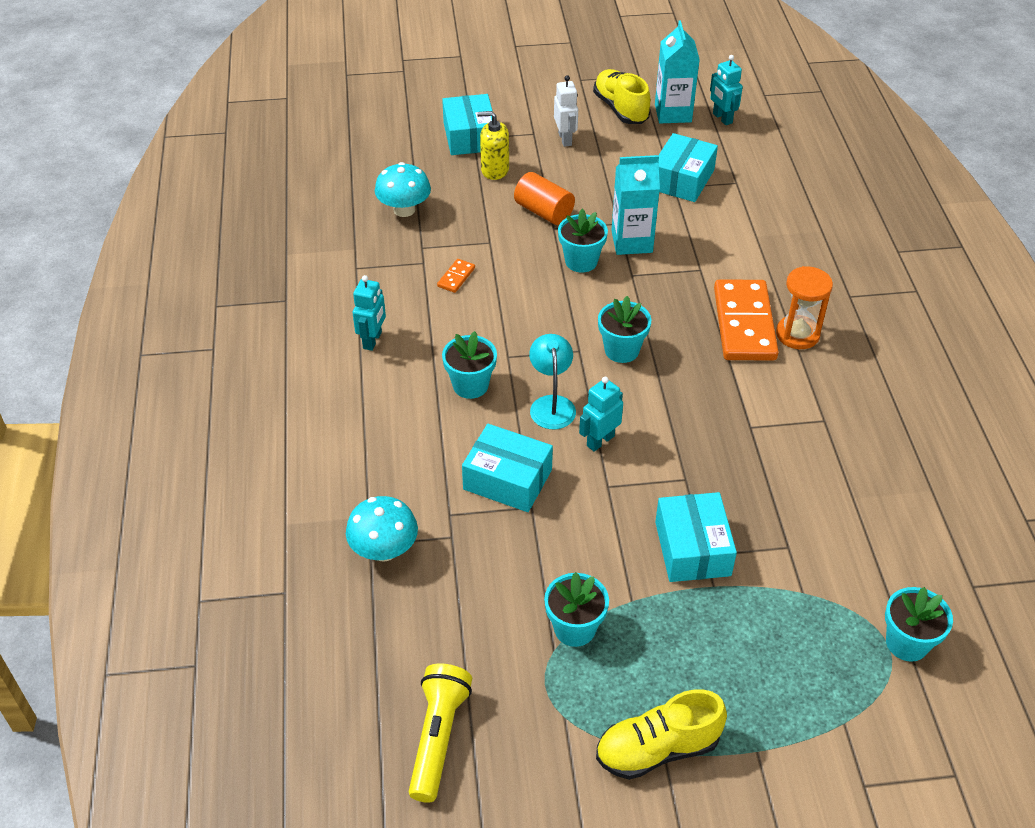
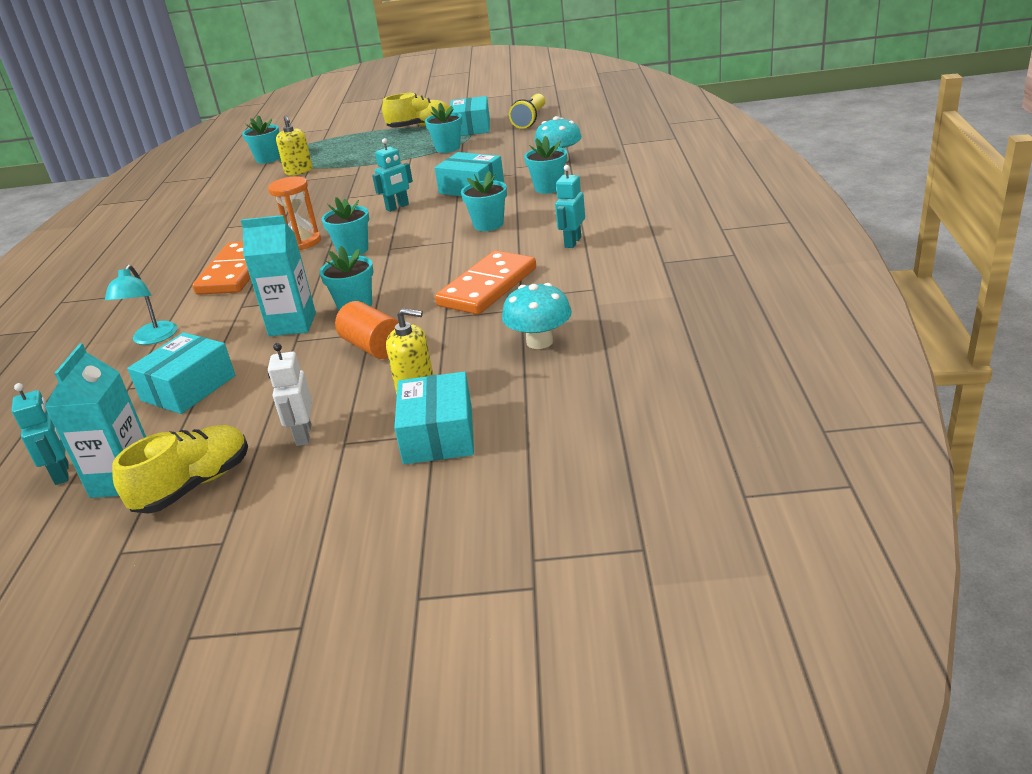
camera: 170 degrees left, 15 degrees down
orange domino [437,259,475,293] -> orange domino [435,250,536,315], size x2.40
turquoise lamp [529,334,576,429] -> turquoise lamp moved to [105,265,178,345]
yellow shoe [593,69,651,124] -> yellow shoe turned 120 degrees counterclockwise [112,425,248,514]
turquoise box [655,492,737,582] -> turquoise box moved to [450,96,490,136]
orange hourglass [776,266,833,349] -> orange hourglass moved to [268,176,321,250]
none -> yellow soap dispenser [276,115,313,175]
none -> turquoise flower pot [524,136,567,194]

